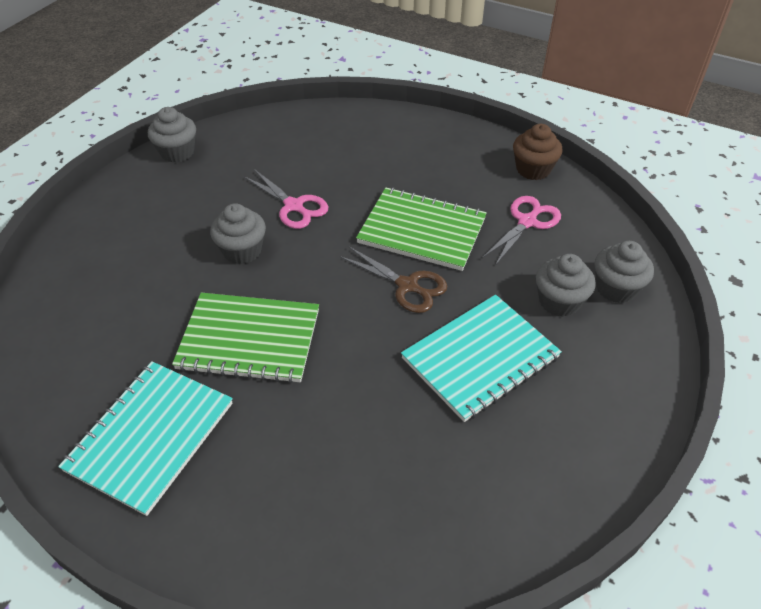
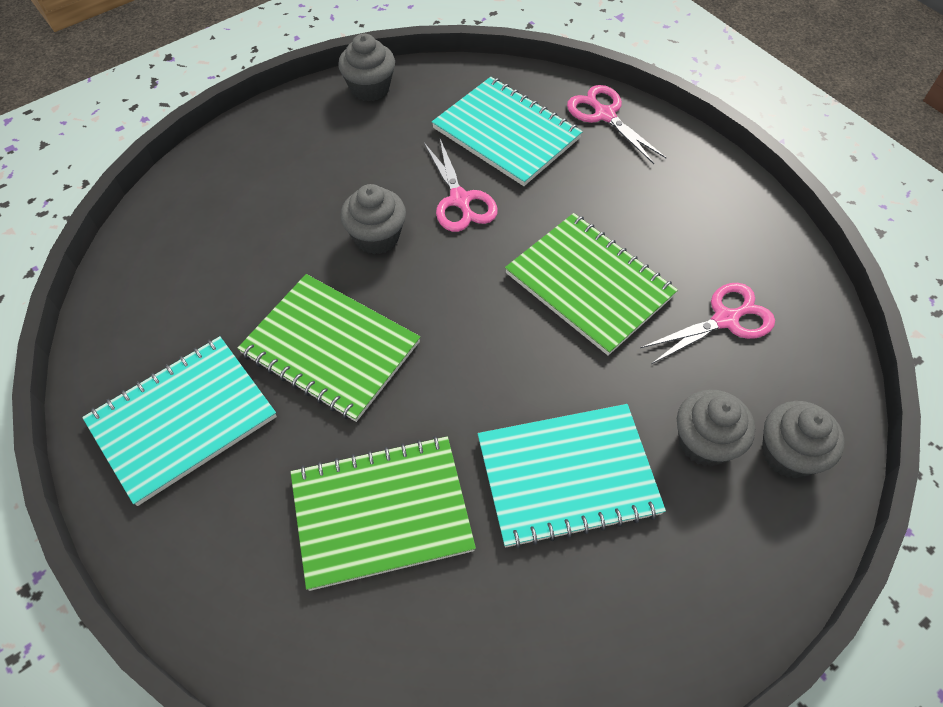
camera: 25 degrees right, 10 degrees up
brown scissors [339,247,447,313] -> none
brown cupcake [513,124,562,180] -> none
none -> green notebook [291,436,476,591]
none -> turquoise notebook [432,77,583,186]
none -> pink scissors [567,85,667,164]

